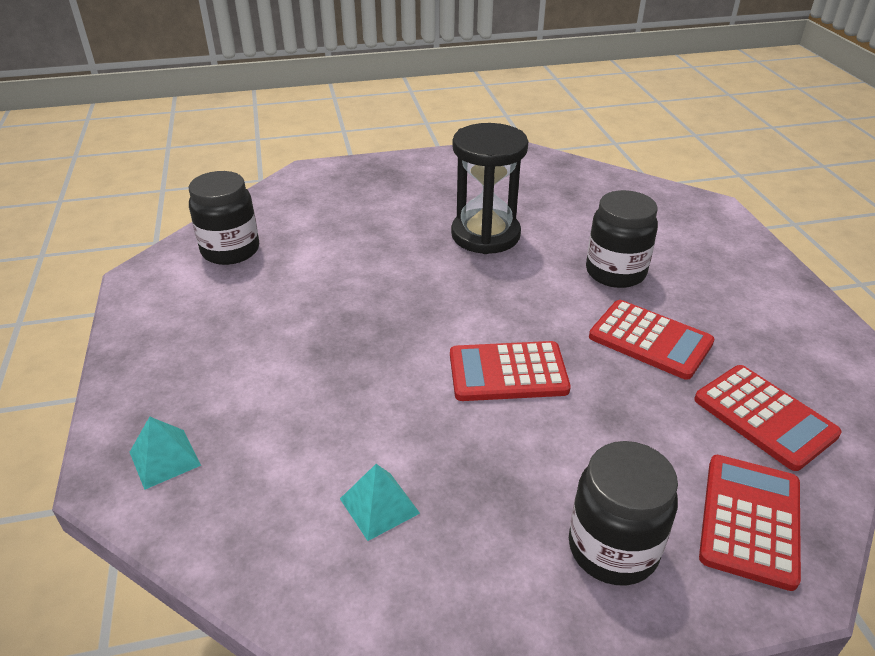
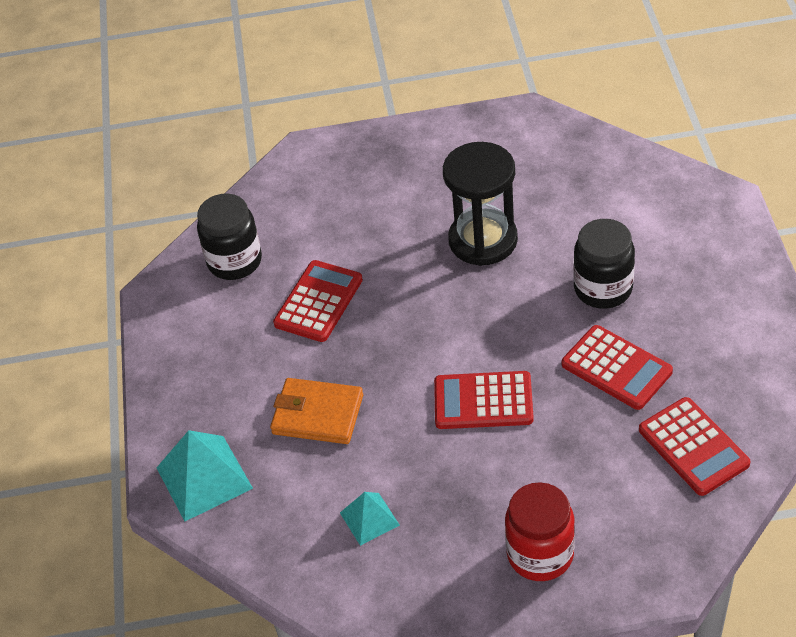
camera: 10 degrees right, 10 degrees up
turquoise pyramid [130,417,201,490] -> turquoise pyramid [157,430,253,521], size x1.71
black jar [569,441,678,585] -> red jar [505,482,575,581]
red calculator [699,455,801,591] -> red calculator moved to [273,260,363,342]
none -> orange wallet [270,378,363,444]

